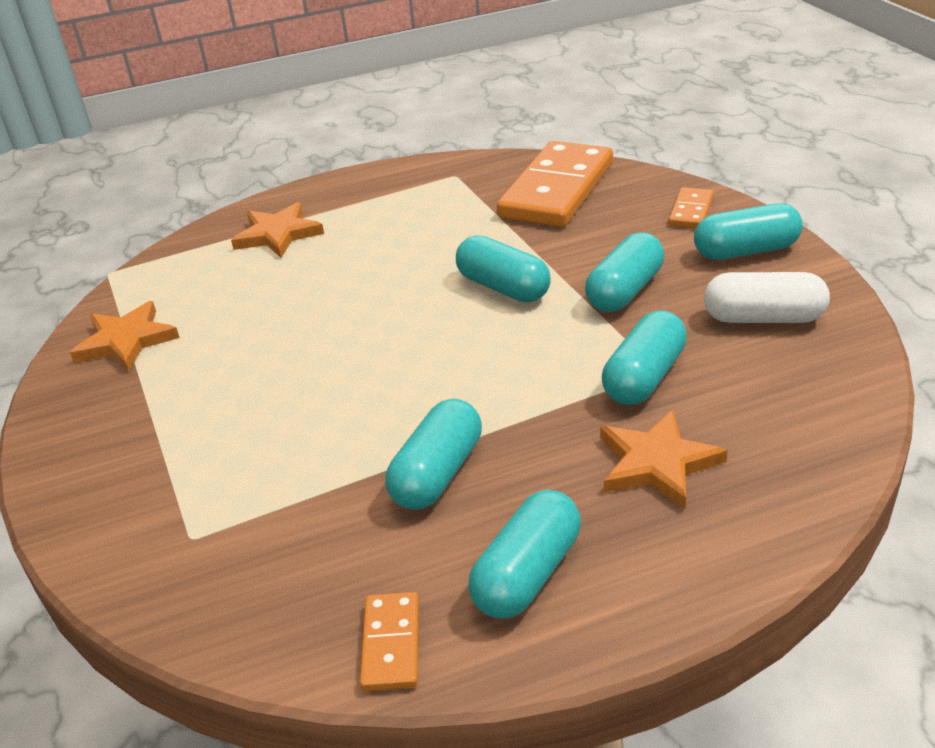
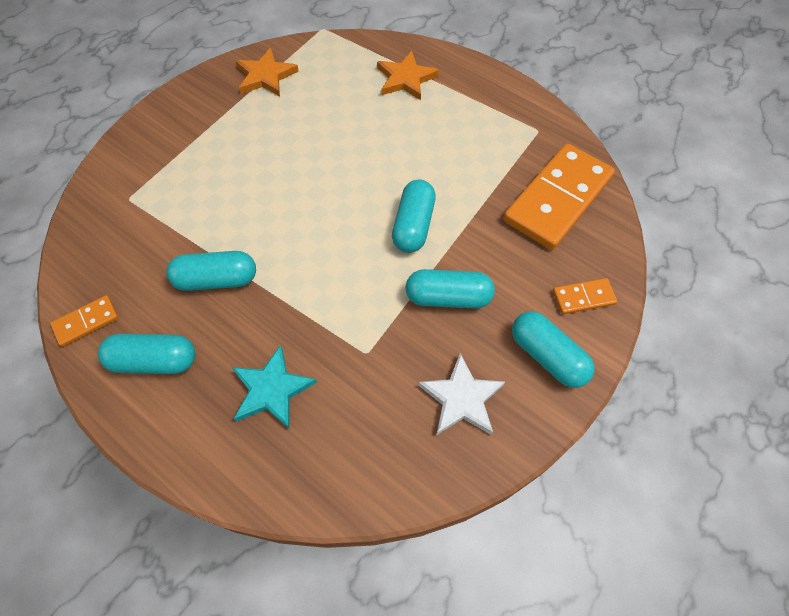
camera: 55 degrees right, 25 degrees up
orange domino [497,141,613,227] -> orange domino turned 45 degrees counterclockwise [503,144,615,250]
orange star [600,410,728,509] -> turquoise star [231,345,317,429]
turquoise capsule [602,310,687,405] -> none
white capsule [704,272,830,323] -> white star [418,353,505,435]

